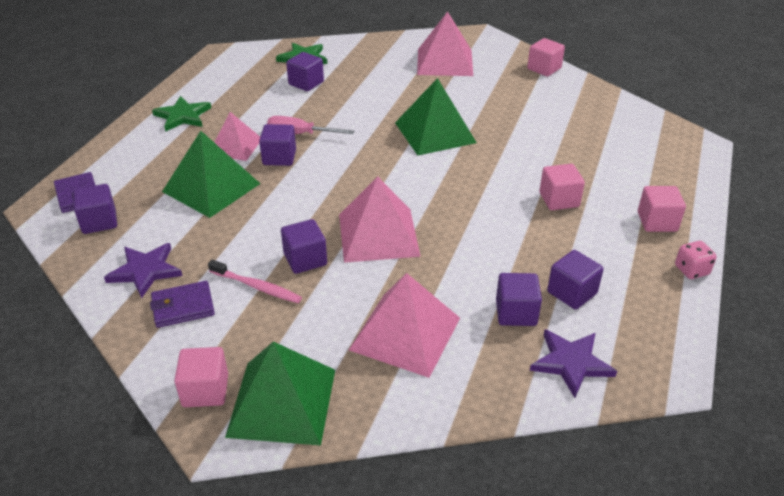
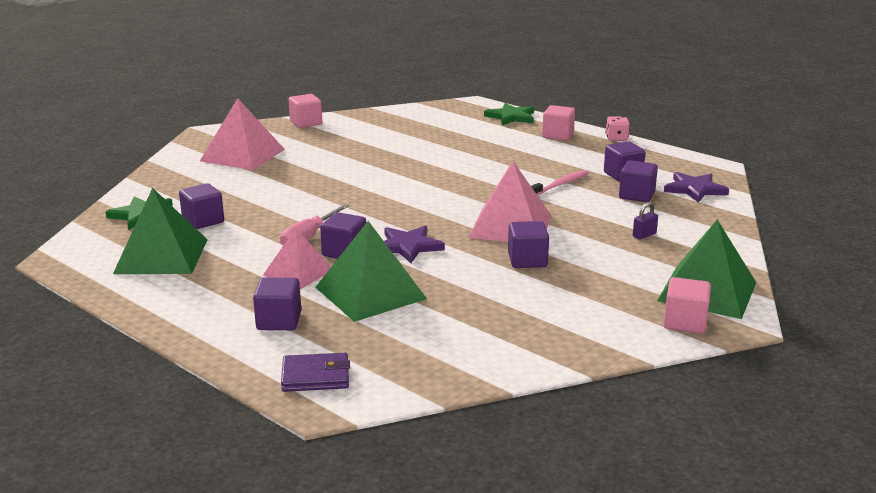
camera: 70 degrees left, 15 degrees down
purple cube [73,184,117,234] -> purple cube moved to [253,277,301,330]
purple star [104,243,182,298] -> purple star moved to [384,226,445,263]
purple wallet [150,281,215,328] -> none
green star [152,96,211,132] -> green star moved to [484,103,534,125]
pink toothbrush [208,260,302,303] -> pink toothbrush moved to [531,170,589,196]
pink pyramid [349,273,460,378] -> purple padlock [633,202,658,239]
green pyramid [395,78,477,155] -> green pyramid moved to [113,188,208,274]
pink cube [539,164,585,210] -> none

